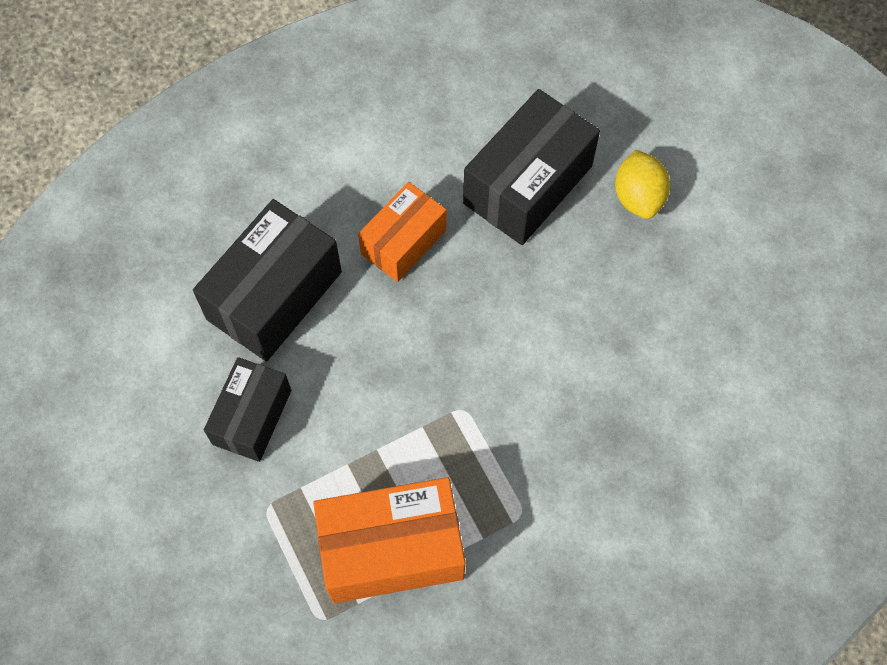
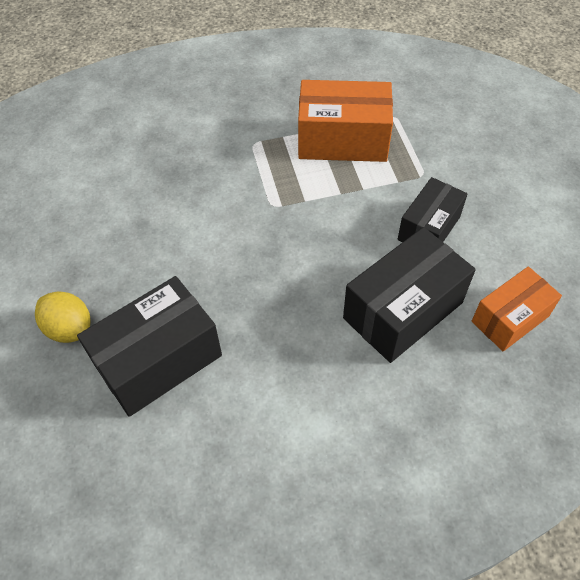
camera: 165 degrees left, 10 degrees down
orange box [358,182,446,282] -> orange box moved to [472,266,562,351]
yellow lemon [615,150,670,219] -> yellow lemon turned 60 degrees counterclockwise [35,291,91,343]

